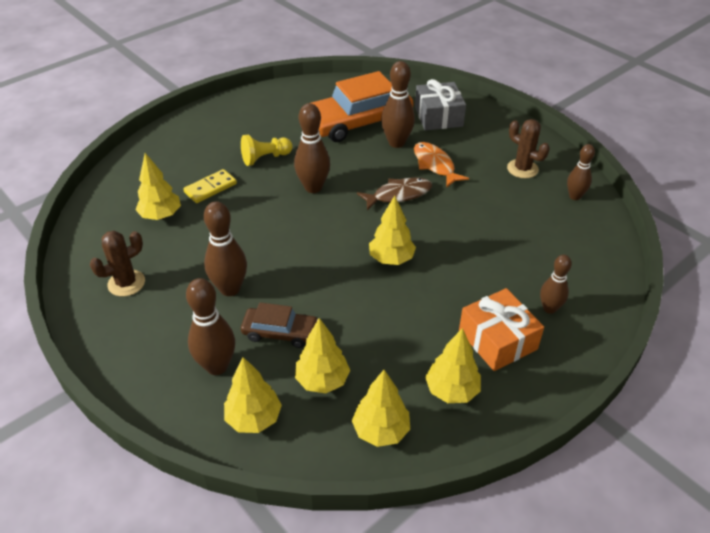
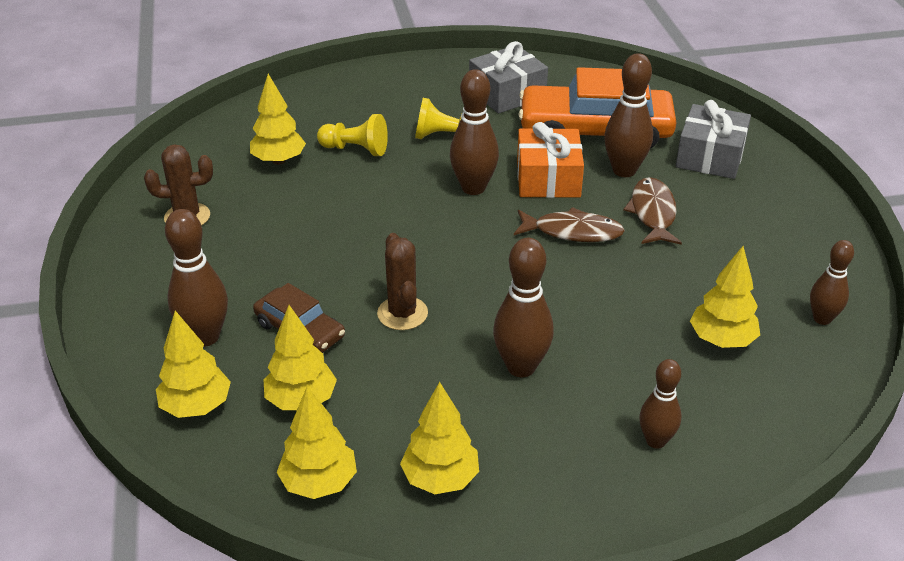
camera: 30 degrees right, 5 degrees down
yellow domino [183,169,237,203] -> yellow pawn [317,114,388,156]
brown bowling pin [204,201,247,296] -> brown bowling pin moved to [493,238,554,377]
yellow tree [369,196,416,265] -> yellow tree moved to [690,246,760,348]
orange fish [414,142,469,187] -> brown fish [623,177,682,245]
orange gift [459,288,544,371] -> orange gift moved to [517,122,584,198]
brown cactus [507,119,550,178] -> brown cactus moved to [377,233,428,330]
none -> grey gift [469,41,548,114]

